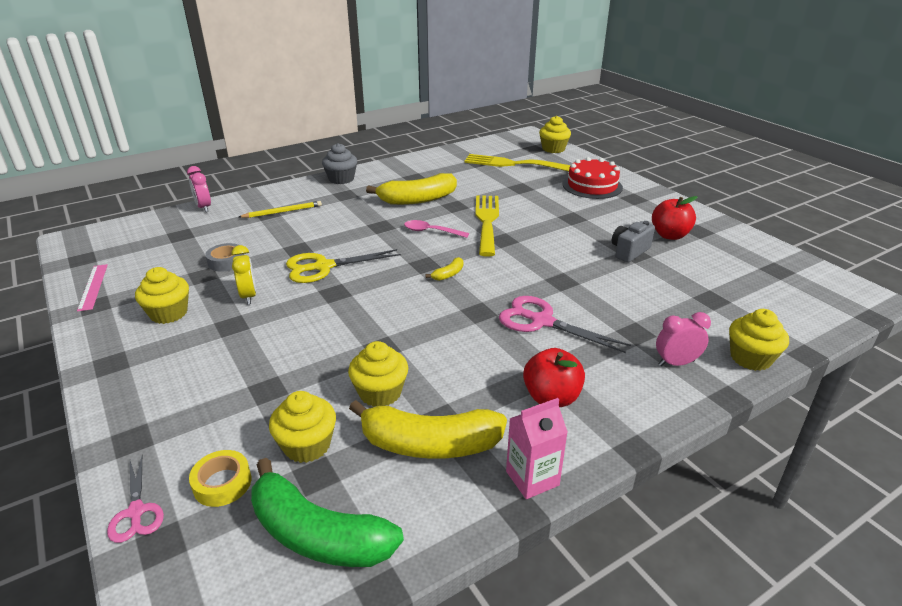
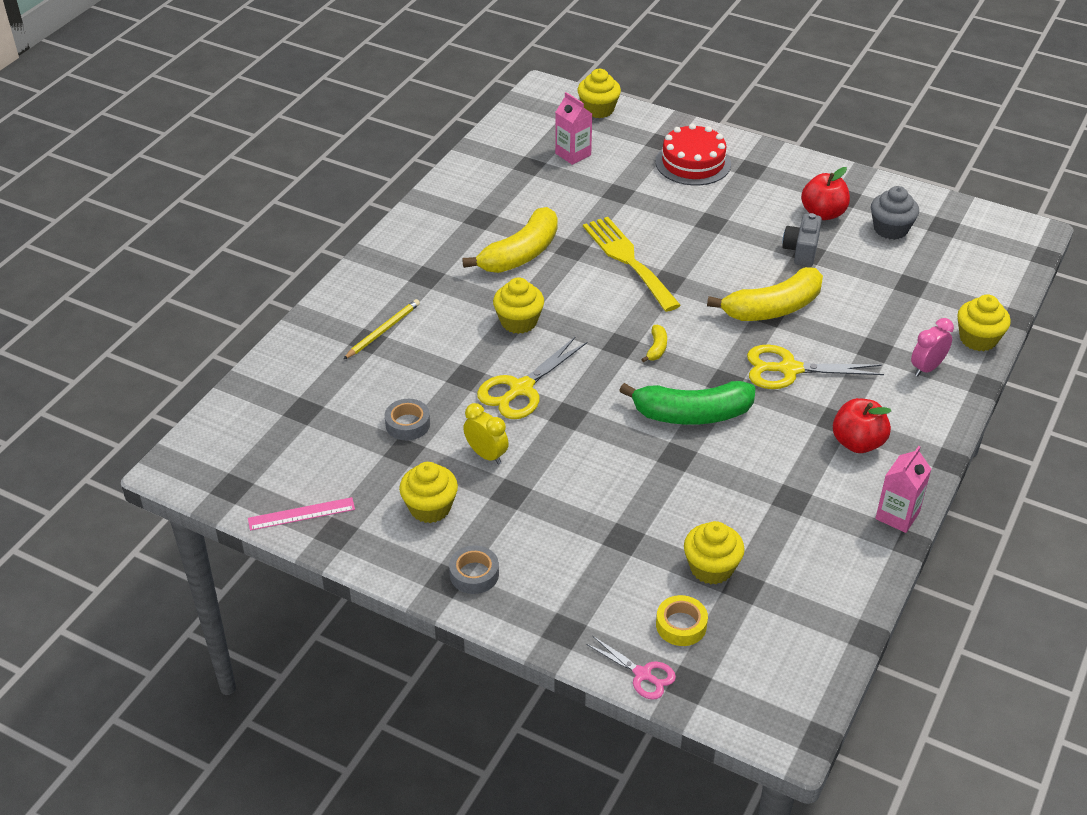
camera: 30 degrees left, 10 degrees up
pink ruler [77,264,108,311] -> pink ruler turned 60 degrees counterclockwise [248,497,355,531]
pink clock [187,166,211,212] -> none
green banana [251,458,404,567] -> green banana moved to [619,381,755,425]
grey cupcake [322,143,357,184] -> grey cupcake moved to [871,186,919,240]
yellow cupcake [348,341,408,407] -> yellow cupcake moved to [493,277,544,334]
yellow banana [349,400,507,459] -> yellow banana moved to [707,267,823,321]
pink spoon [404,220,469,238] -> none
yellow fork [464,154,571,171] -> pink carton [555,92,592,165]
pink scissors [499,296,631,353] -> yellow scissors [747,345,884,389]
none -> grey tape [449,545,499,594]

